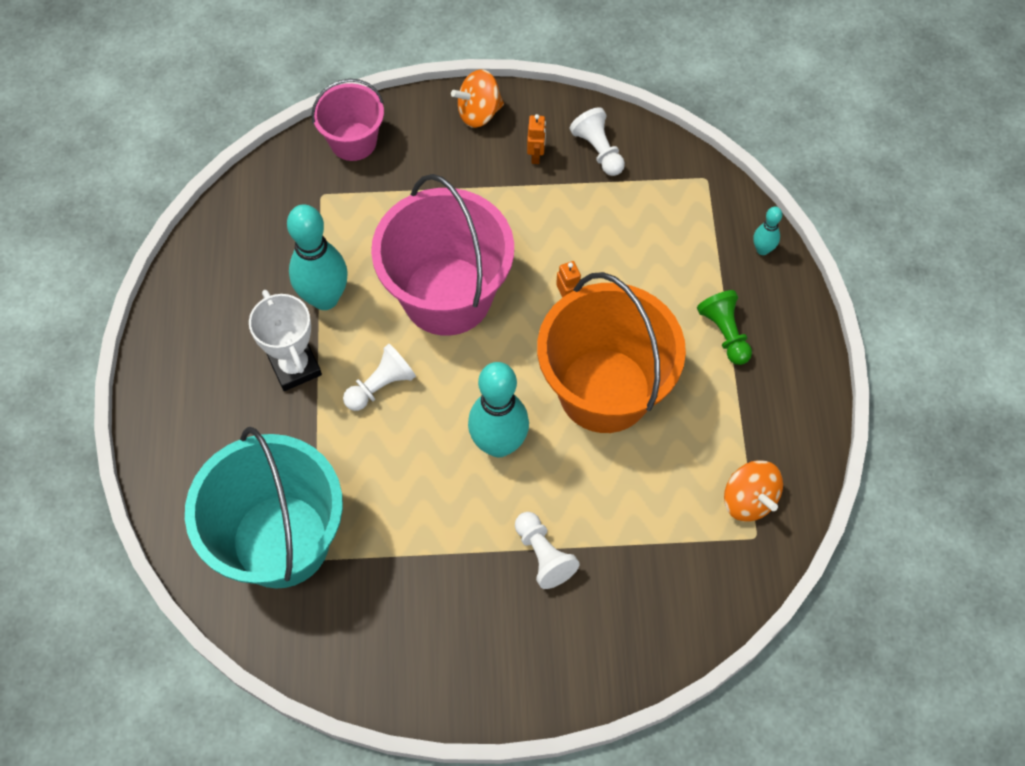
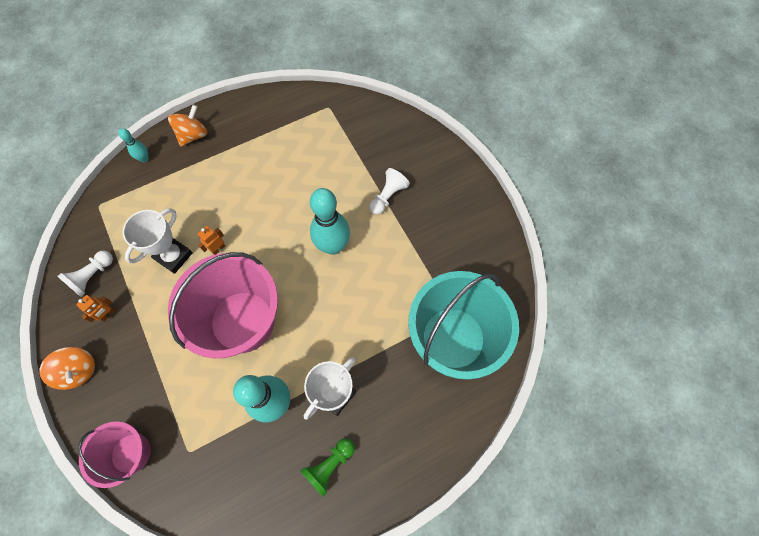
camera: 115 degrees left, 5 degrees up
white pawn [343,344,416,411] -> none
orange robot [527,114,546,164] -> orange robot turned 150 degrees clockwise [76,295,116,322]
orange bucket [537,272,686,433] -> none
green pawn [697,290,752,365] -> green pawn moved to [300,438,355,497]
orange spinning top [724,460,783,521] -> orange spinning top moved to [168,105,208,147]
none -> white trophy [123,208,193,274]

